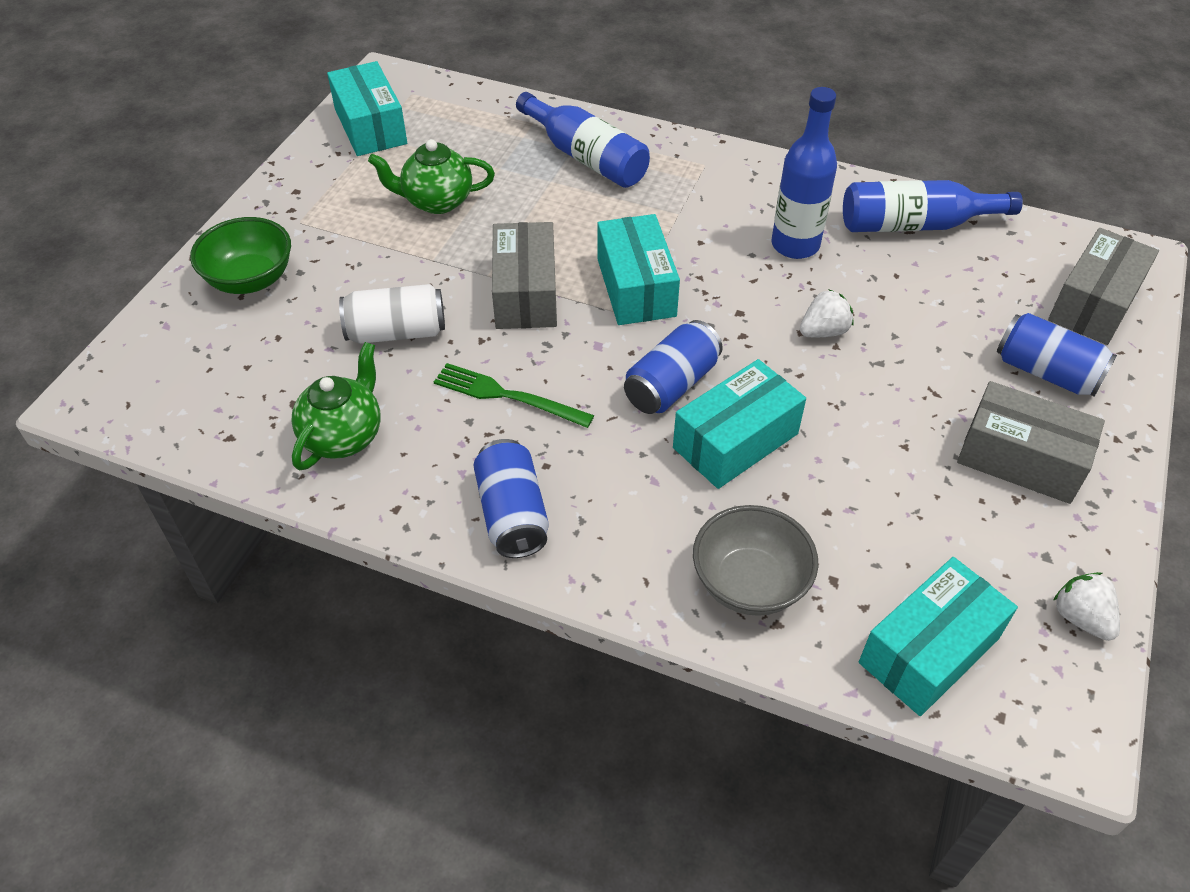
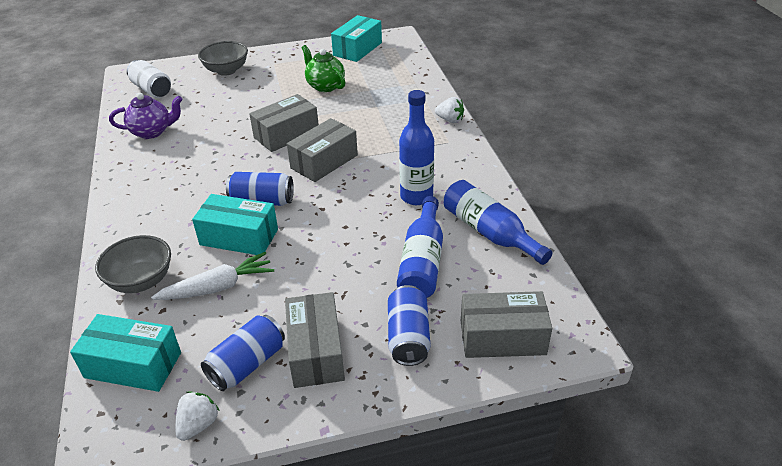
camera: 55 degrees right, 10 degrees down
green bowl [190,217,291,294] -> grey bowl [198,41,248,76]
green teapot [291,342,381,470] -> purple teapot [109,93,183,139]
white can [339,284,445,344] -> white can moved to [127,60,171,98]
green fork [434,363,594,428] -> none
blue can [473,439,549,558] -> blue can moved to [201,315,285,391]
blue bottle [516,92,650,188] -> blue bottle moved to [397,196,443,298]
turquoise box [597,214,680,325] -> grey box [287,118,358,182]
white strawberry [800,289,853,337] -> white strawberry moved to [435,97,464,123]
none -> white carrot [151,252,274,300]

